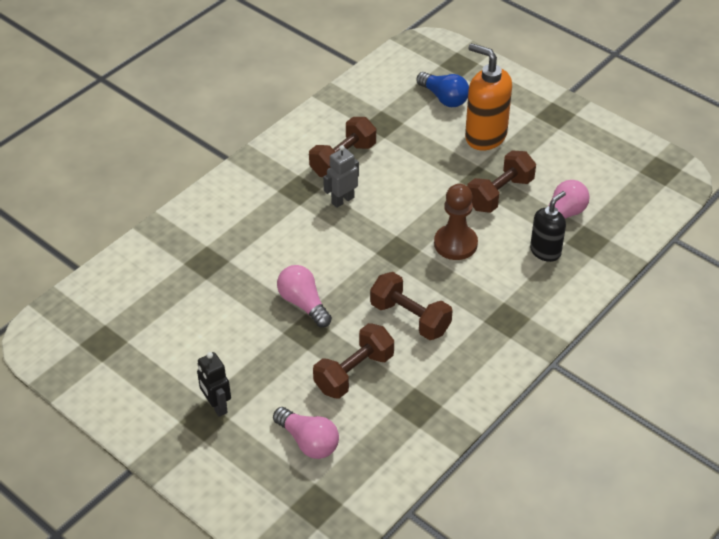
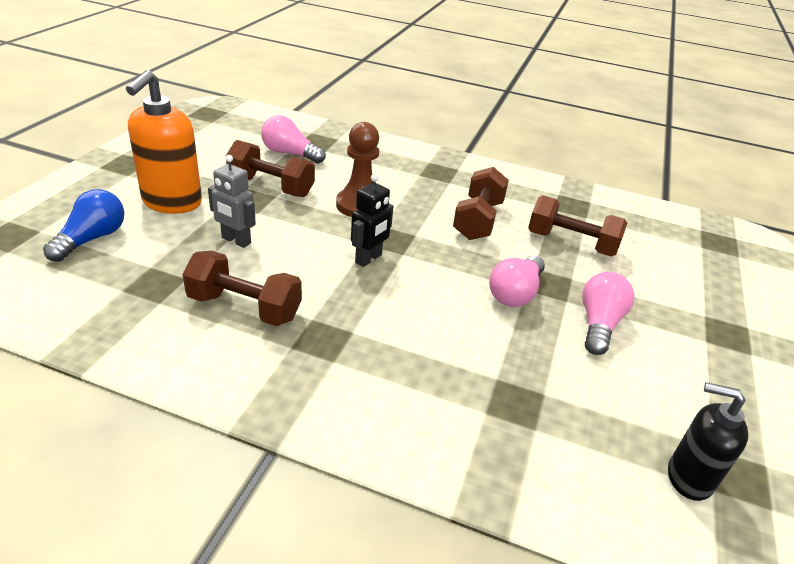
camera: 115 degrees left, 10 degrees down
black robot [197,352,231,417] -> black robot moved to [351,174,394,267]
pink light bulb [273,407,339,459] -> pink light bulb moved to [582,272,635,355]
grey robot [323,145,359,208] -> grey robot moved to [208,155,256,248]
black soap dispenser [530,191,566,262] -> black soap dispenser moved to [668,382,748,501]

